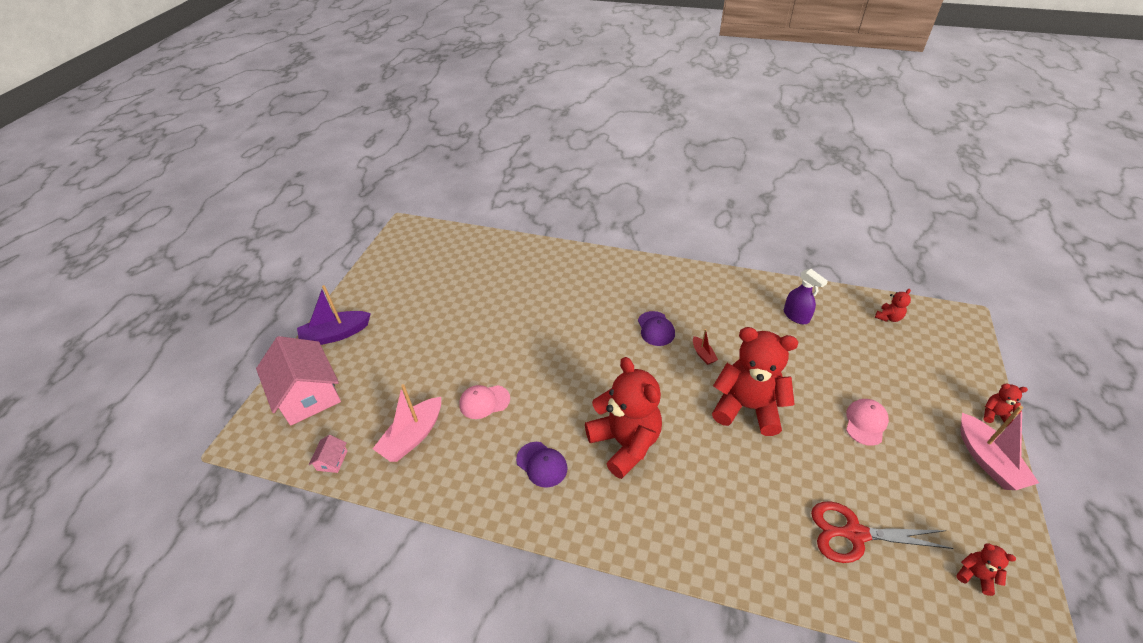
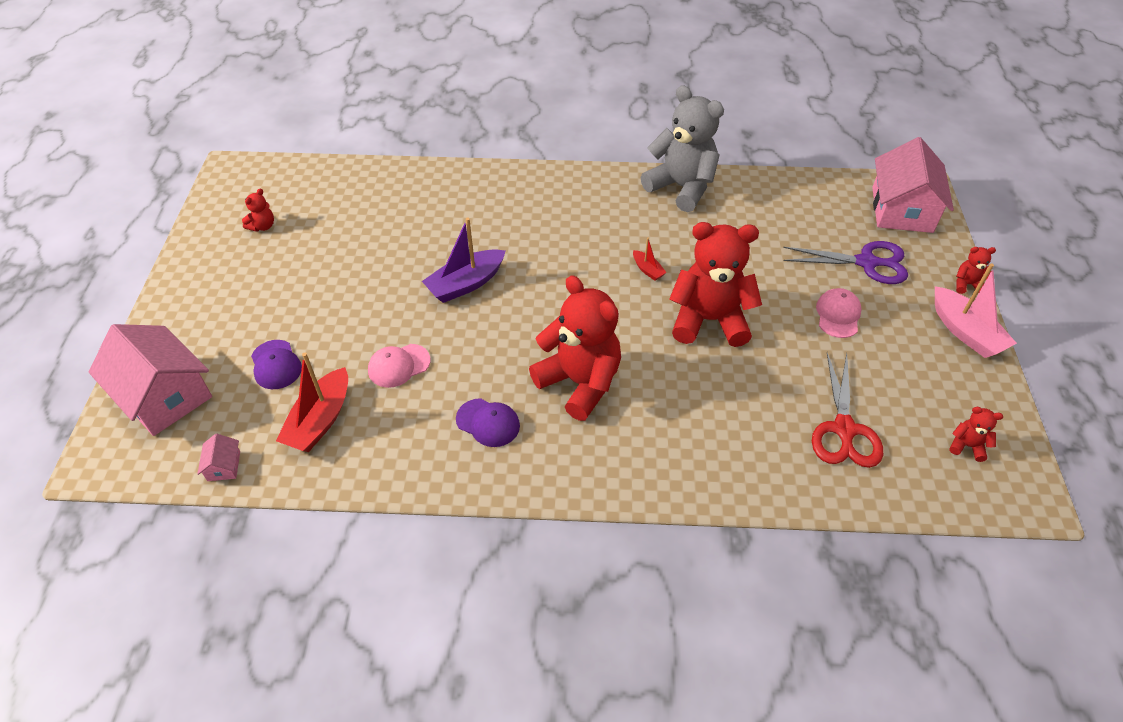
camera: 15 degrees left, 5 degrees up
purple boat [297,285,371,345] -> purple boat moved to [422,218,506,303]
pink boat [373,384,441,462] -> red boat [276,353,348,452]
purple cap [638,311,675,346] -> purple cap moved to [251,340,302,389]
purple spray bottle [784,269,828,324] -> none
red scissors [811,502,953,563] -> red scissors turned 75 degrees counterclockwise [812,353,883,468]
red teddy bear [875,289,911,322] -> red teddy bear moved to [242,188,274,232]
none -> grey teddy bear [641,85,724,212]
none -> purple scissors [783,241,908,284]
none -> pink house [872,137,954,233]

